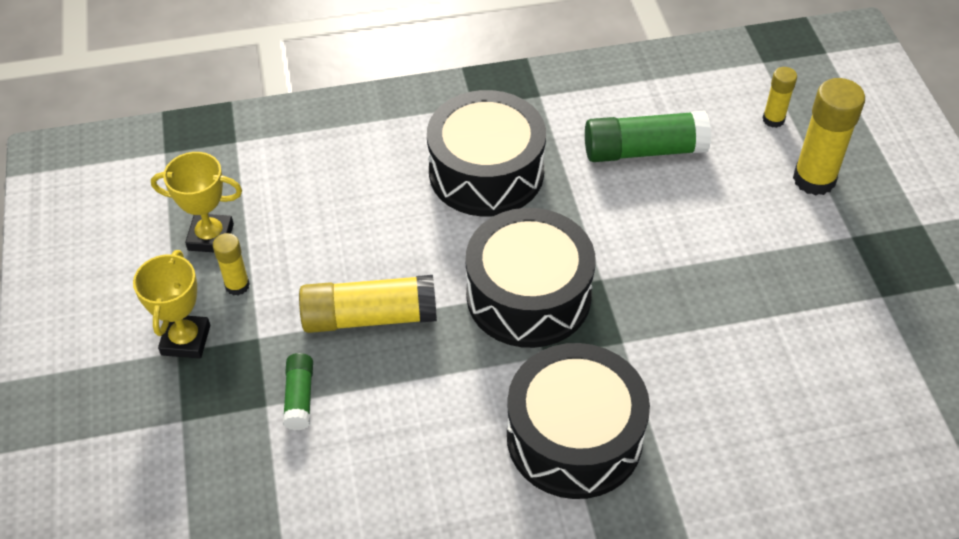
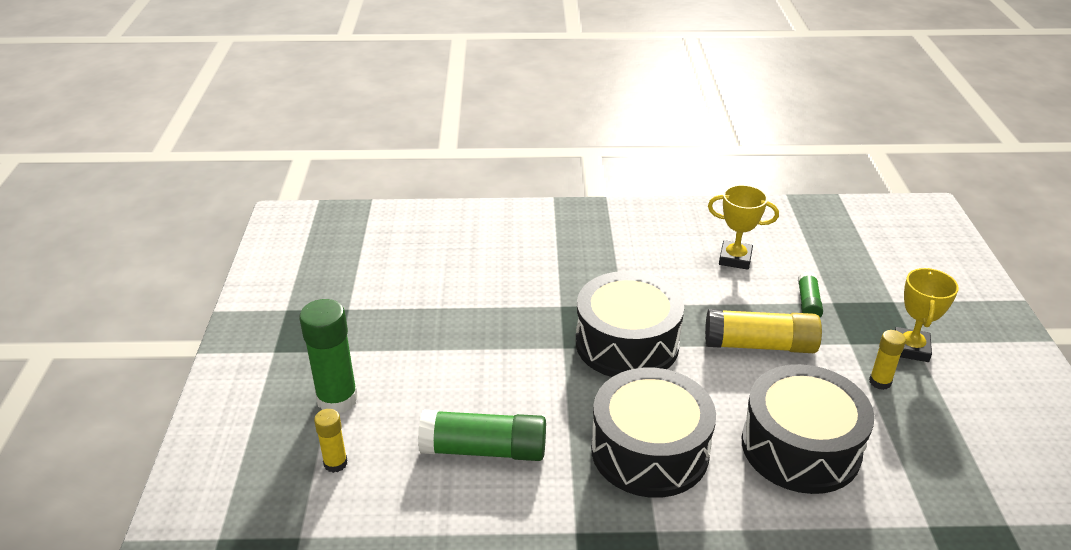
camera: 170 degrees left, 15 degrees down
yellow trophy [151,152,242,252] -> yellow trophy moved to [708,185,779,270]
black drum [507,343,650,499] -> black drum moved to [742,364,874,494]
yellow glue stick [793,78,865,196] -> green glue stick [299,299,358,413]

